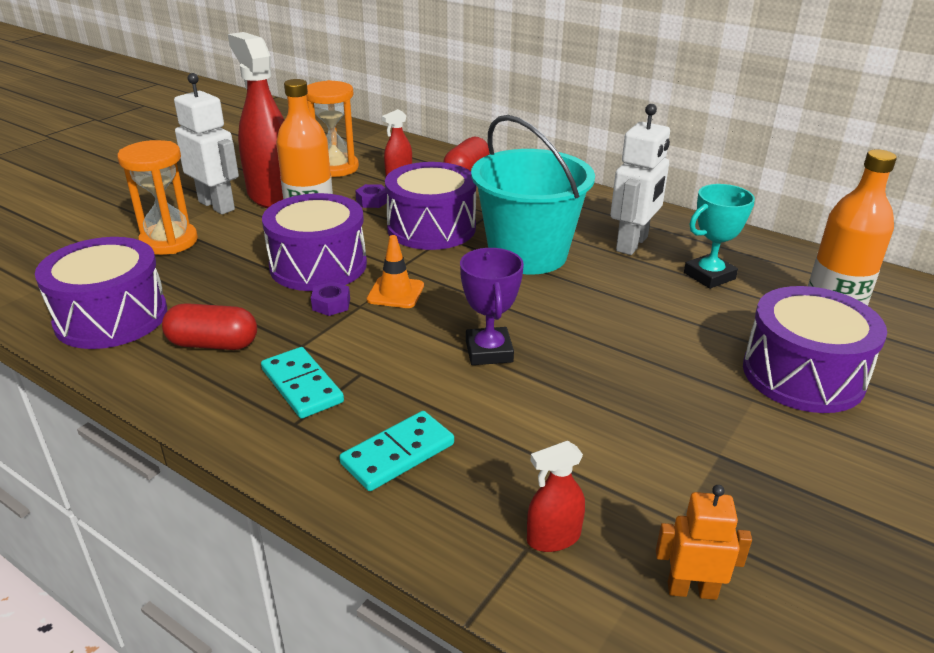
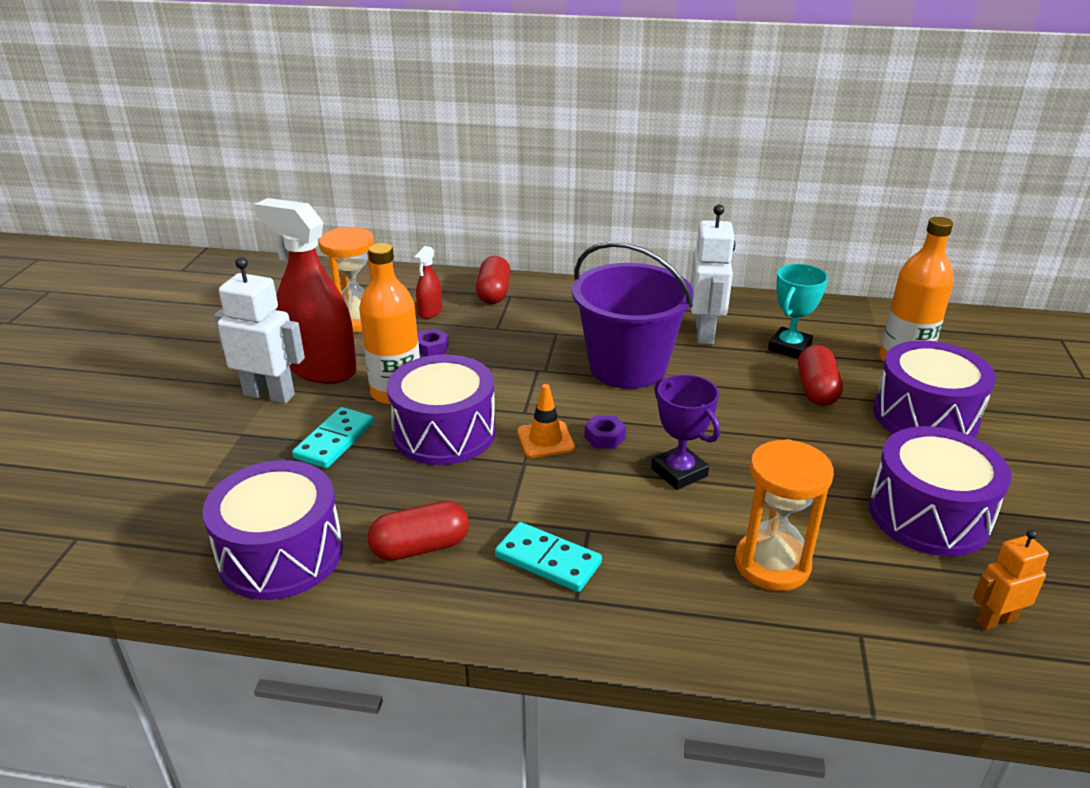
camera: 25 degrees left, 0 degrees up
orange hourglass [117,140,198,255] -> orange hourglass moved to [735,439,834,591]
purple nut [311,281,350,316] -> purple nut moved to [584,415,626,449]
turquoise domino [339,411,454,491] -> turquoise domino moved to [292,407,374,468]
purple drum [385,162,477,250] -> purple drum moved to [869,426,1011,556]
turquoise bucket [471,115,595,275] -> purple bucket [572,241,694,389]
red spray bottle [527,441,585,552] -> none
none -> red capsule [798,345,843,406]

